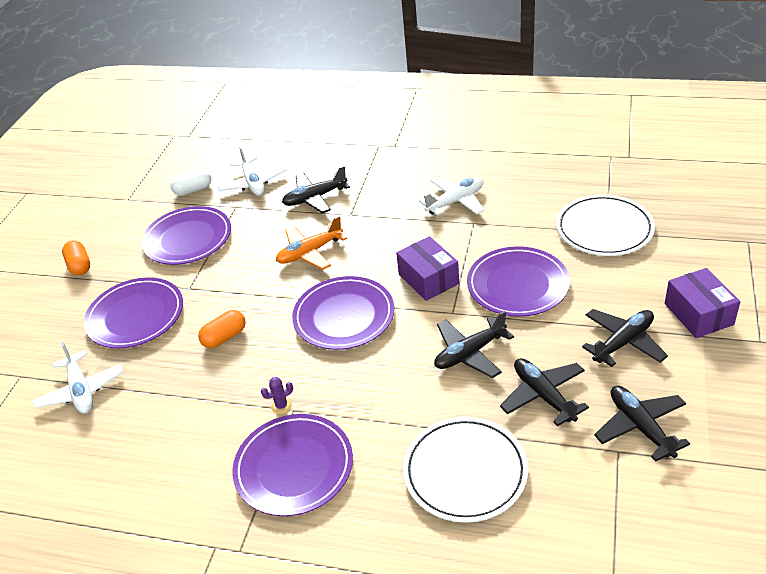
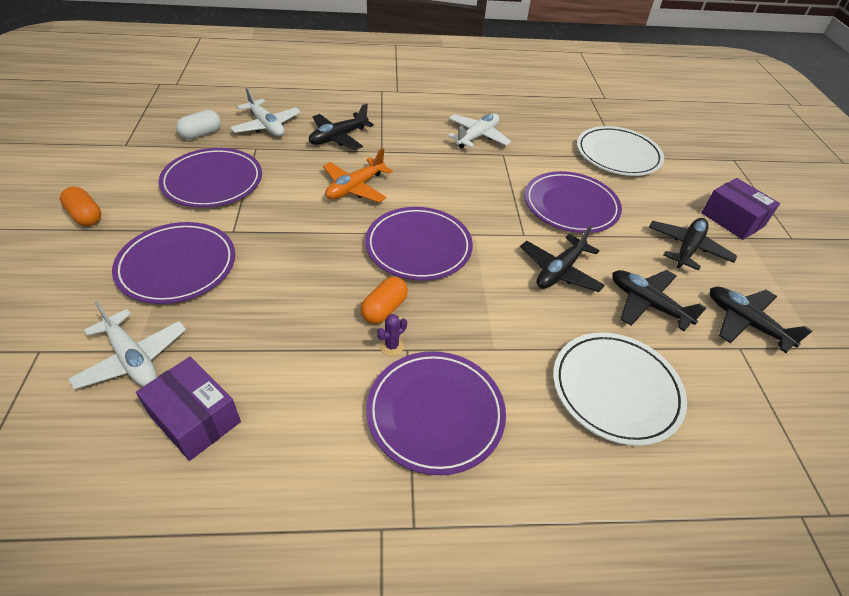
camera: 25 degrees left, 5 degrees up
orange capsule [198,310,246,348] -> orange capsule moved to [361,277,408,324]
purple box [396,236,459,301] -> purple box moved to [136,357,241,461]

